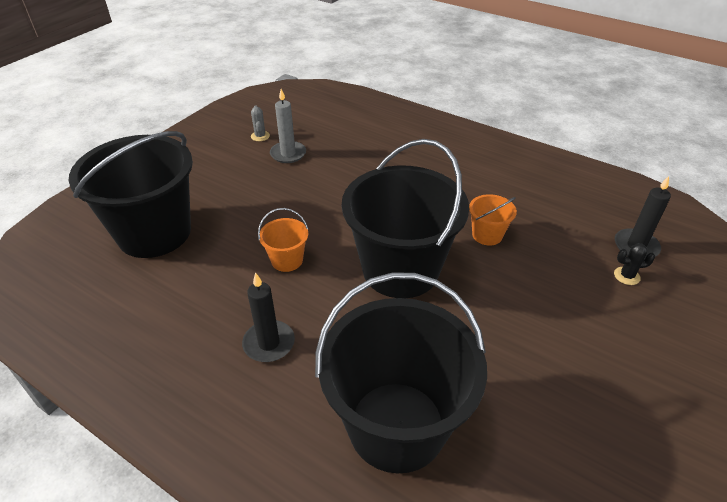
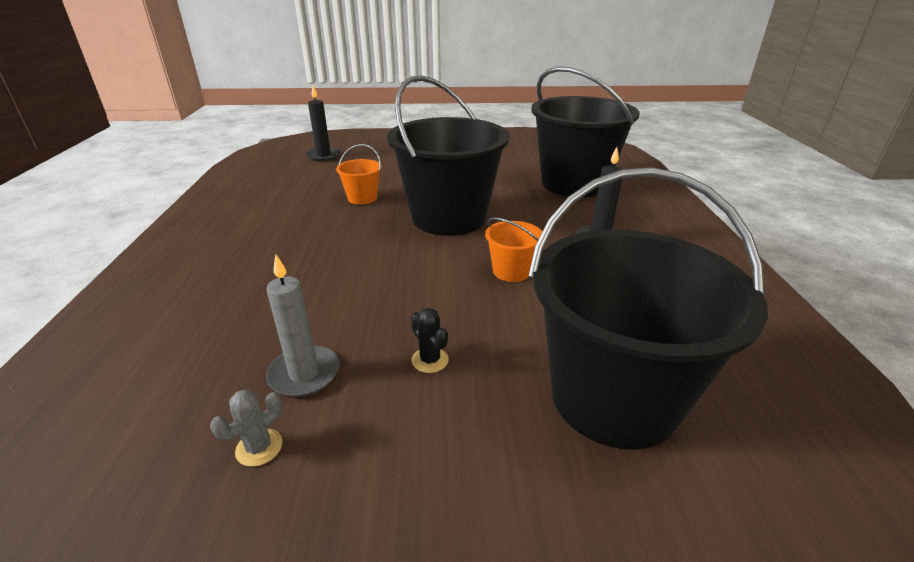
camera: 125 degrees left, 10 degrees down
black cactus [614,243,655,285] -> black cactus moved to [411,308,449,373]

